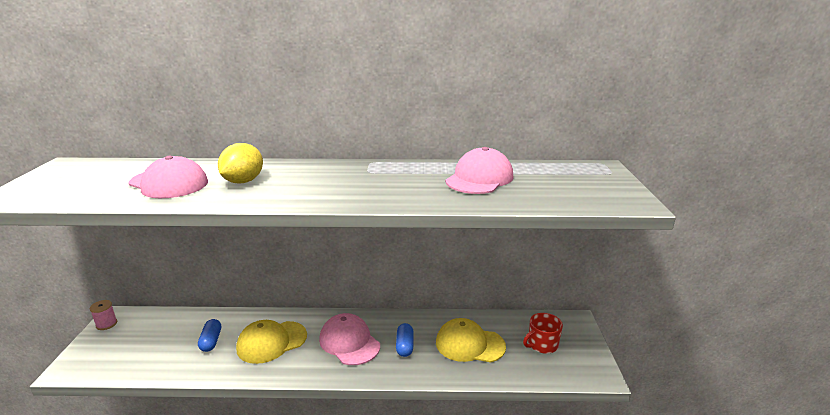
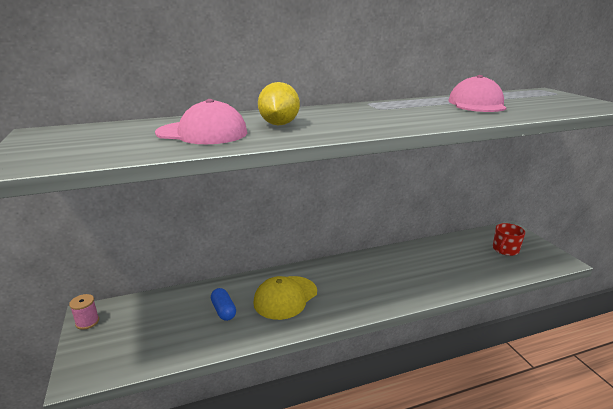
camera: 20 degrees left, 0 degrees up
pink cap [319,313,380,365] -> none
blue capsule [396,323,414,357] -> none
yellow cap [436,318,506,362] -> none

